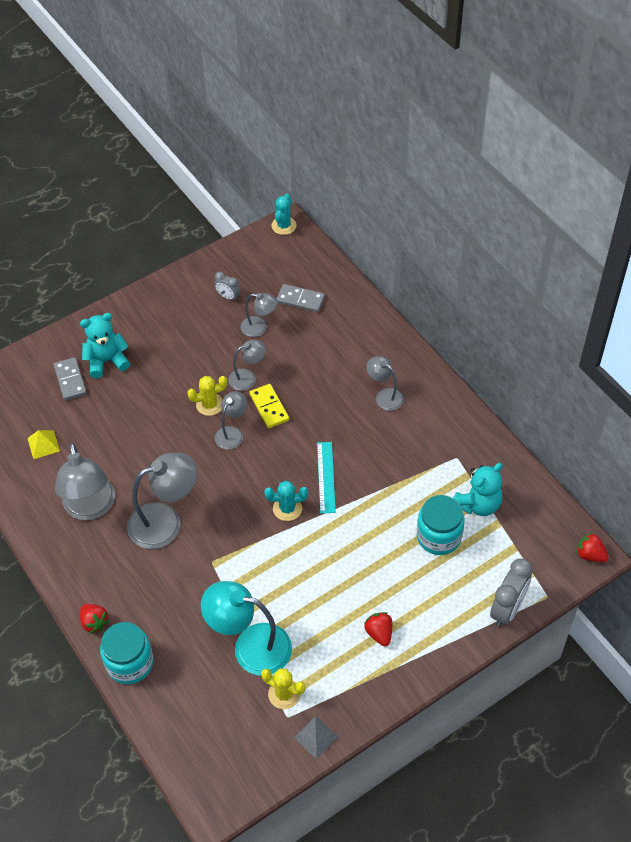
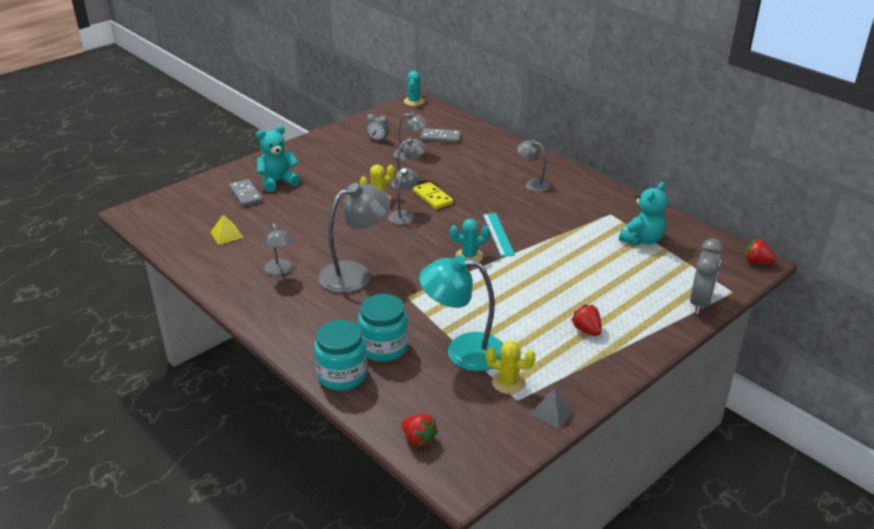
camera: 10 degrees left, 20 degrees down
grey lamp [55,443,115,520] -> grey lamp [264,223,293,276], size x0.55
red strawberry [80,604,110,634] -> red strawberry moved to [401,414,438,447]
turquoise jar [417,495,465,555] -> turquoise jar moved to [358,294,408,362]

